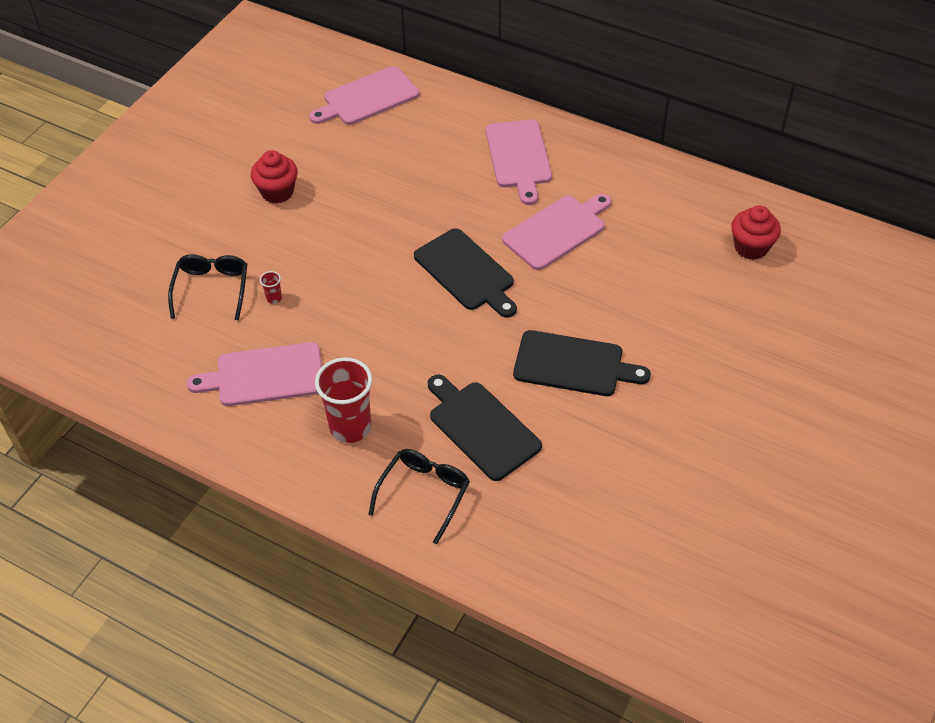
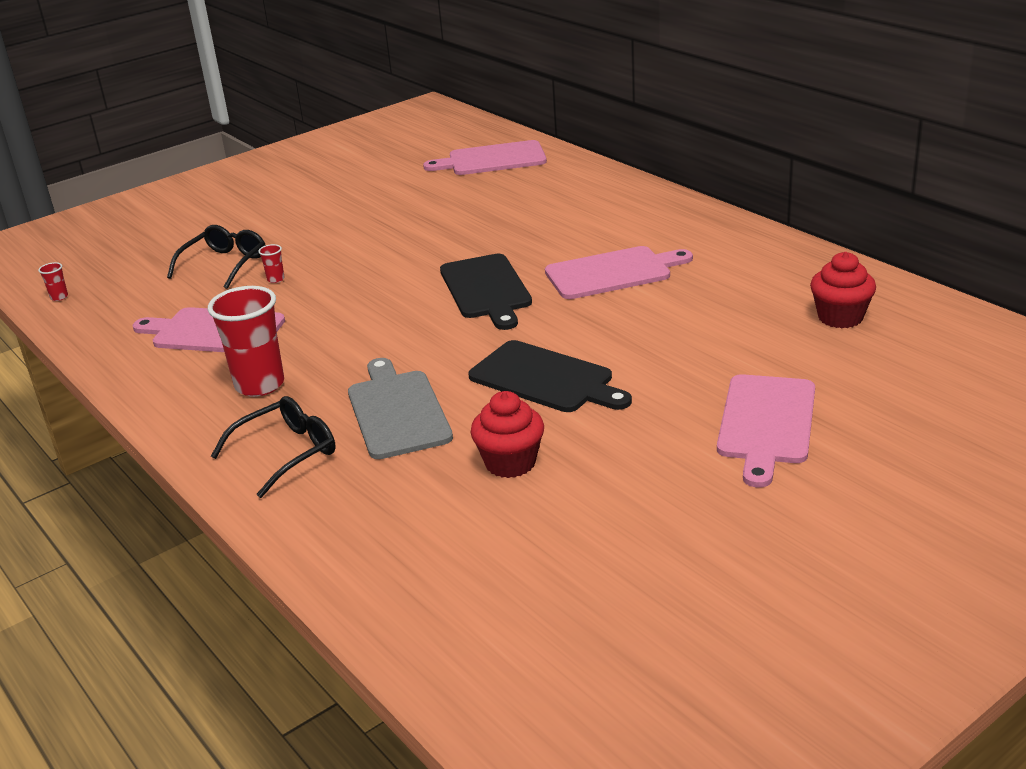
camera: 25 degrees right, 20 degrees down
red cupcake [251,150,298,204] -> red cupcake moved to [471,391,544,478]
black cutting board [428,375,542,481] -> grey cutting board [348,358,453,459]
pink cutting board [486,120,552,205] -> pink cutting board moved to [717,374,815,488]
none -> red cup [38,262,68,301]

